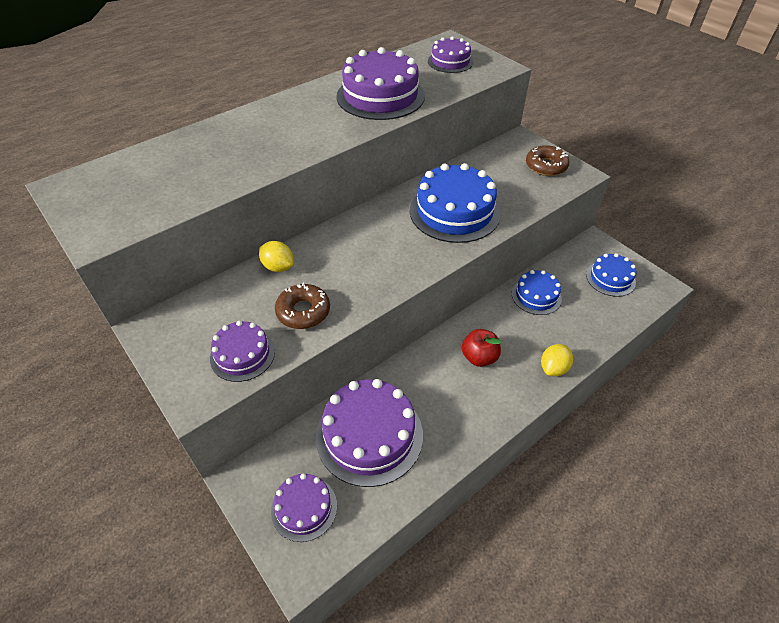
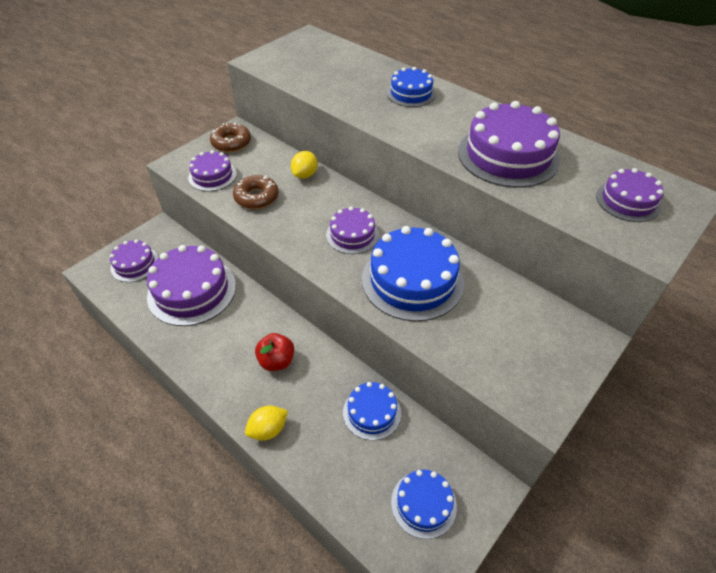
camera: 80 degrees right, 0 degrees up
brown donut [526,145,569,176] -> brown donut moved to [210,123,251,152]
yellow lemon [541,344,573,376] -> yellow lemon turned 60 degrees counterclockwise [245,406,288,441]
none -> purple cake [326,207,379,254]
none -> blue cake [387,67,436,107]

